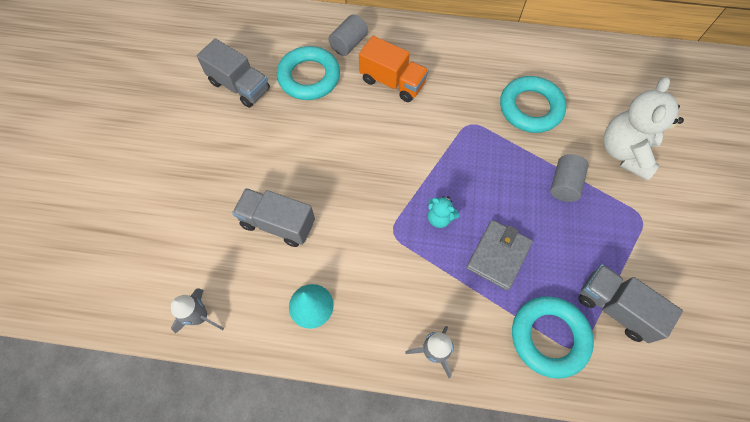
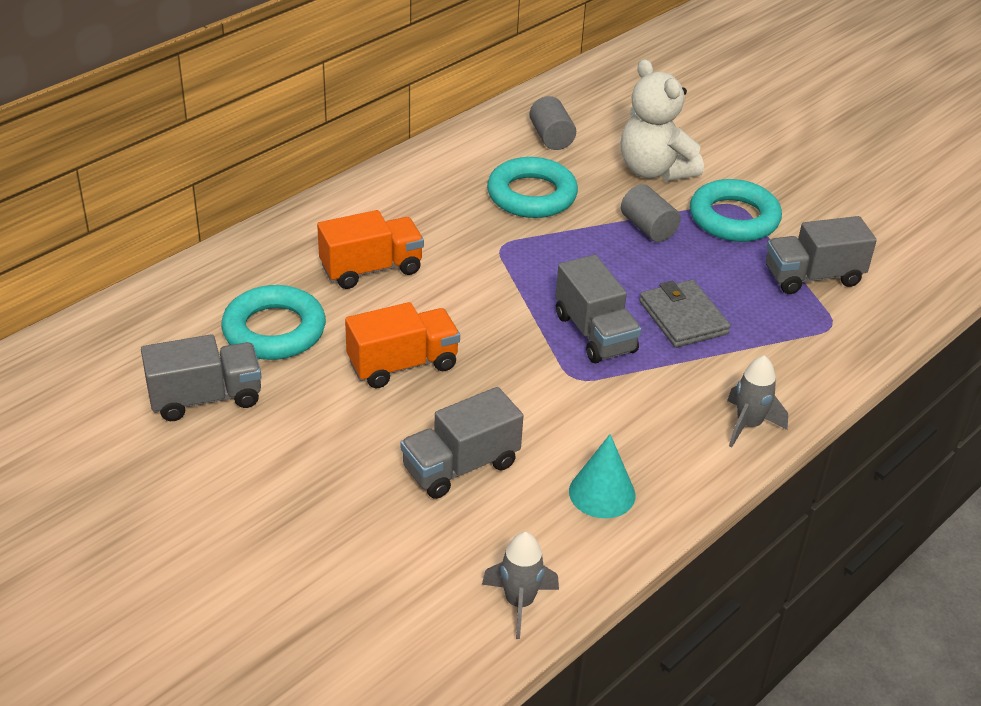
camera: 55 degrees left, 25 degrees down
grey cylinder [328,14,368,56] -> grey cylinder moved to [529,96,576,150]
turquoise teddy bear [428,196,460,228] -> grey truck [555,255,641,363]
turquoise ring [512,296,594,379] -> turquoise ring moved to [690,179,782,242]
none -> orange truck [345,302,460,388]

